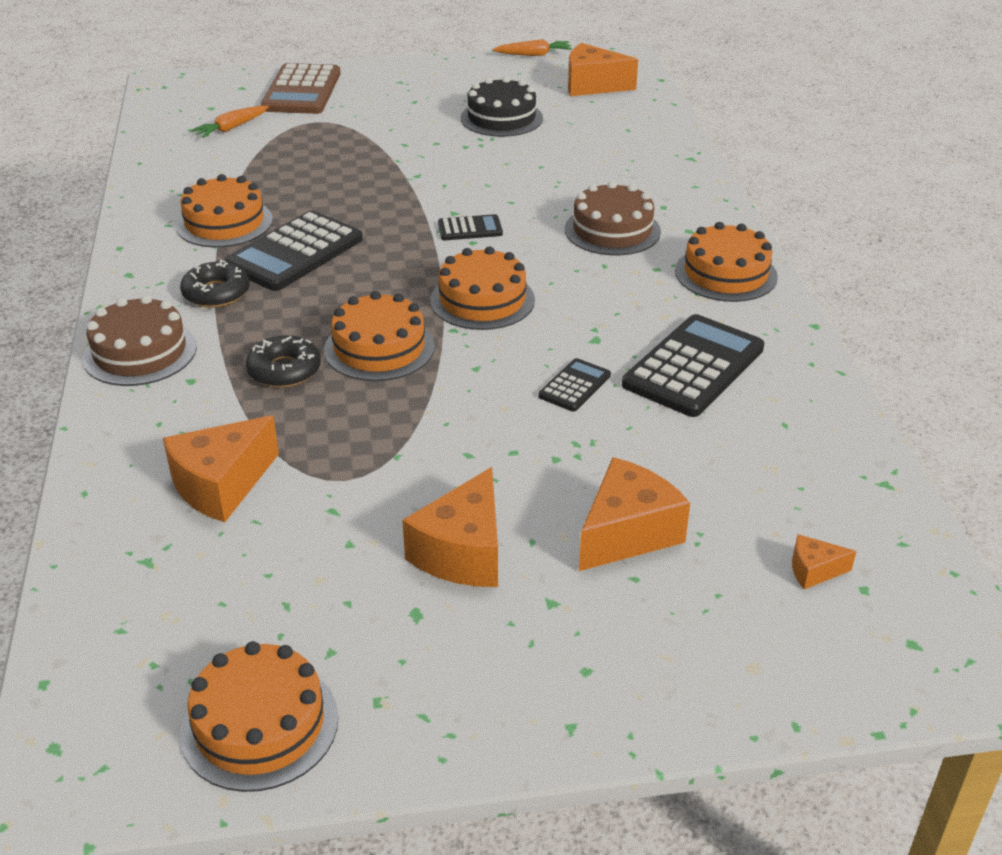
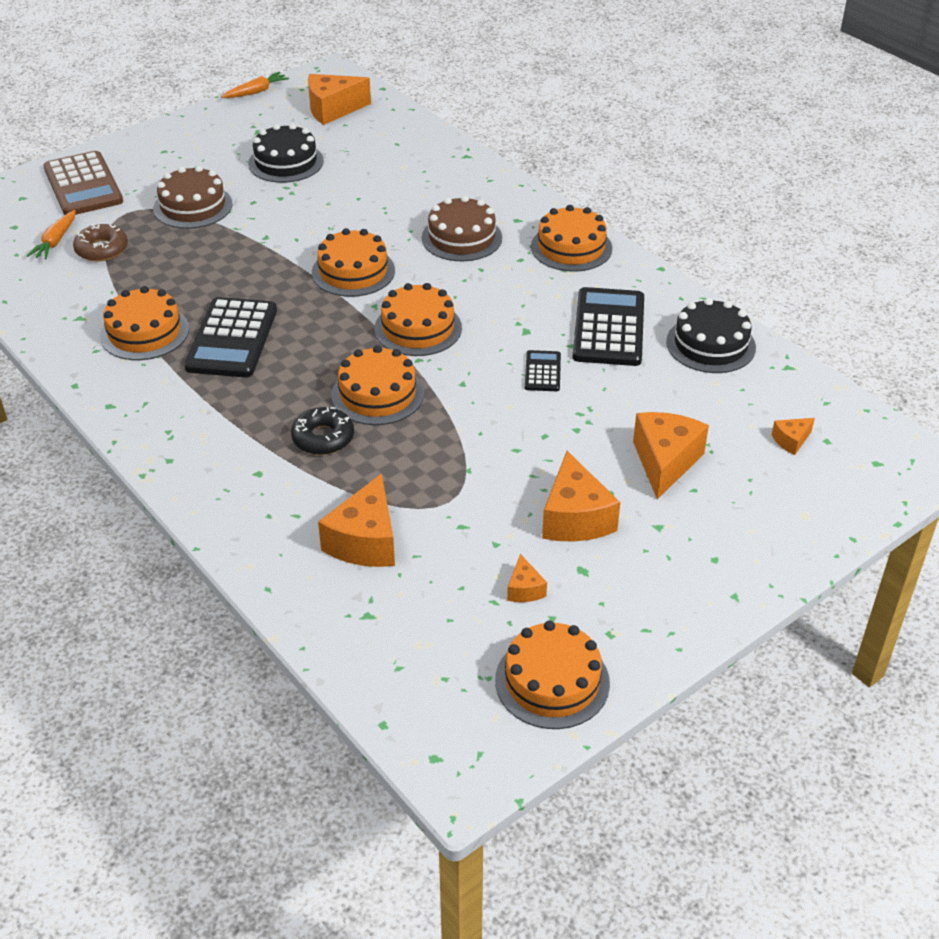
camera: 30 degrees left, 5 degrees up
brown cake [83,295,197,386] -> brown cake moved to [153,166,233,229]
black donut [180,259,250,308] -> none
black calculator [438,214,503,240] -> orange cake [312,228,395,297]
none -> brown donut [73,224,128,262]
none -> orange cheese [507,554,547,602]
none -> black cake [666,298,756,373]

